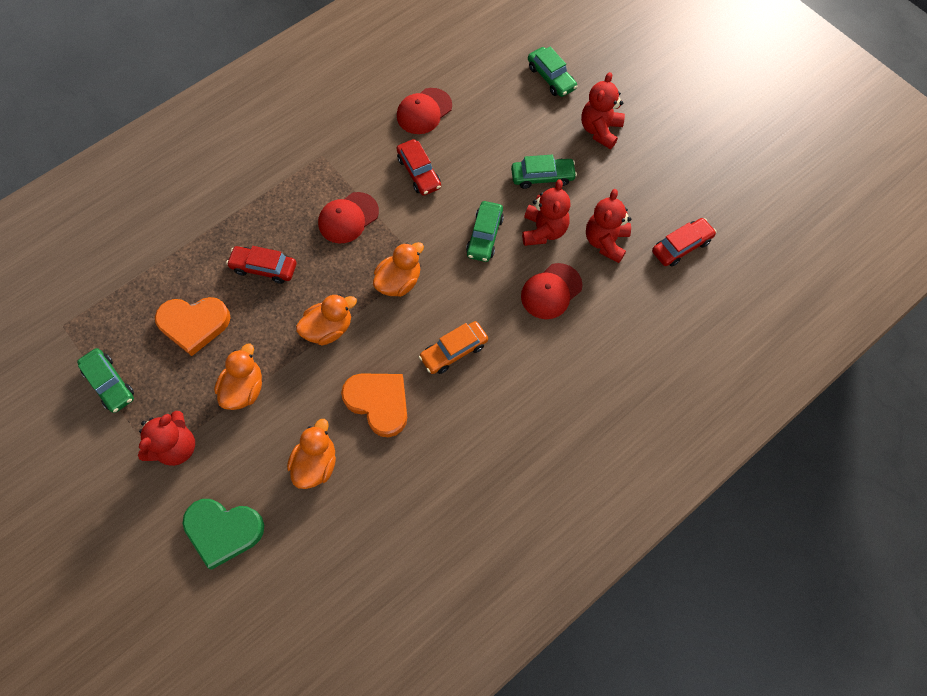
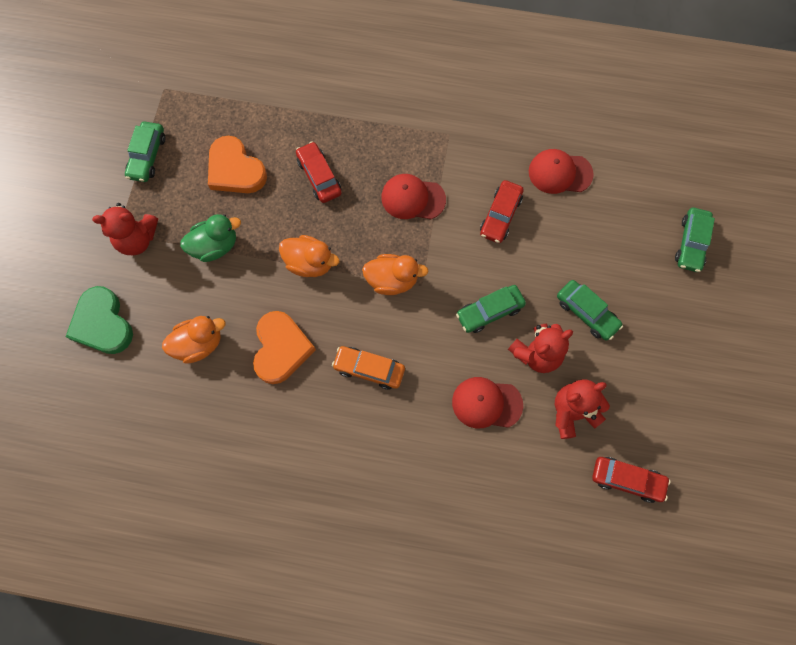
camera: 50 degrees right, 5 degrees up
orange duck [214,344,262,410] -> green duck [180,214,241,262]
red teddy bear [581,72,625,149] -> none

